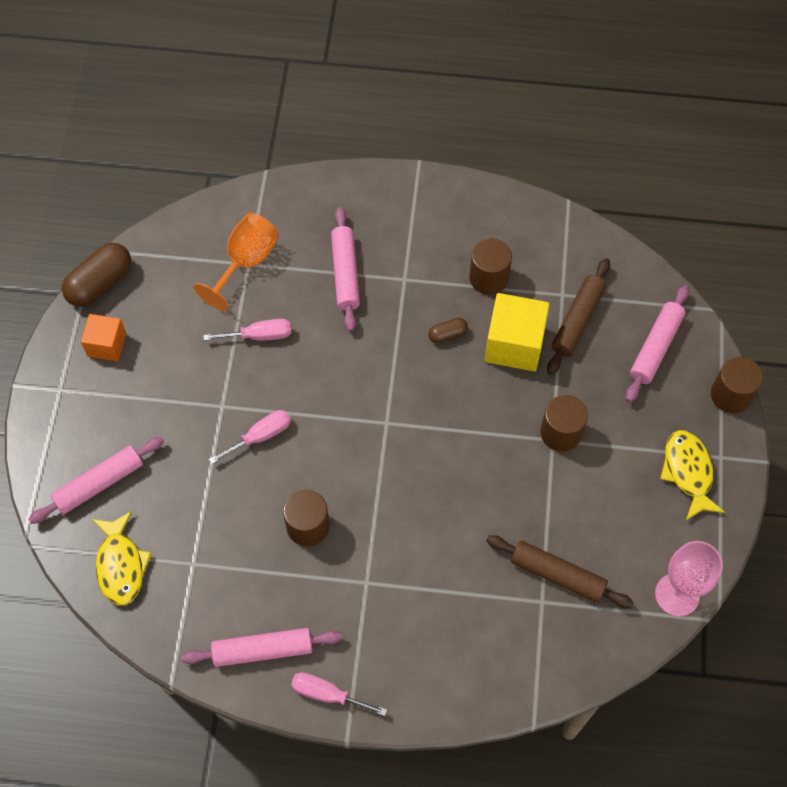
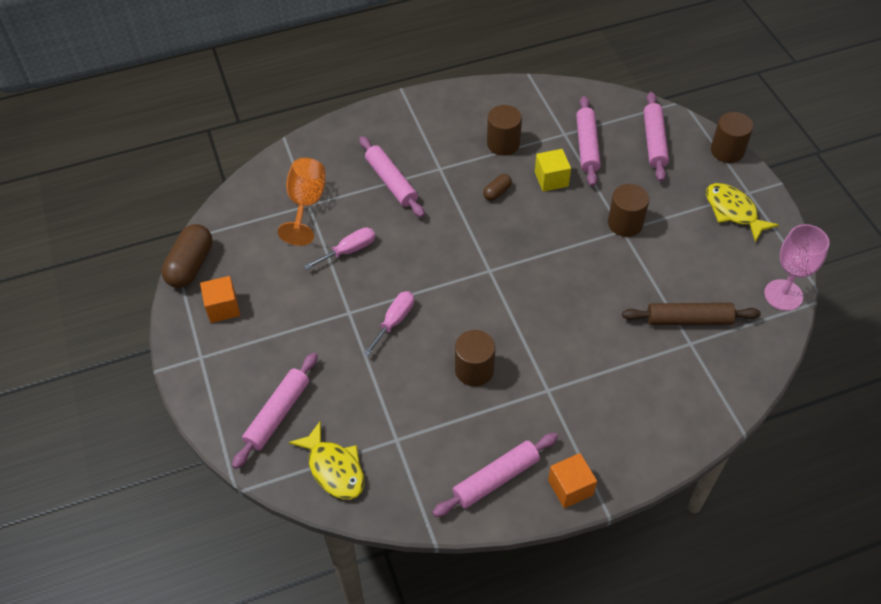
camera: 25 degrees left, 10 degrees down
pink screwdriver [291,672,387,716] -> orange cube [548,453,597,508]
yellow cube [485,293,550,371] -> yellow cube [535,149,571,192], size x0.62
brown rolling pin [547,258,610,375] -> pink rolling pin [576,96,601,186]

